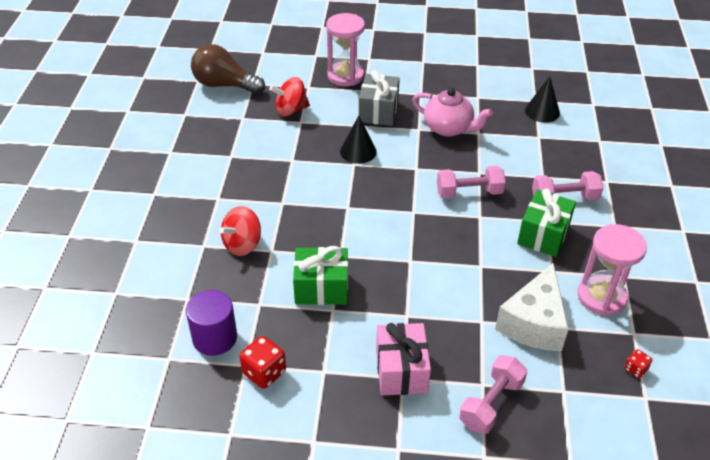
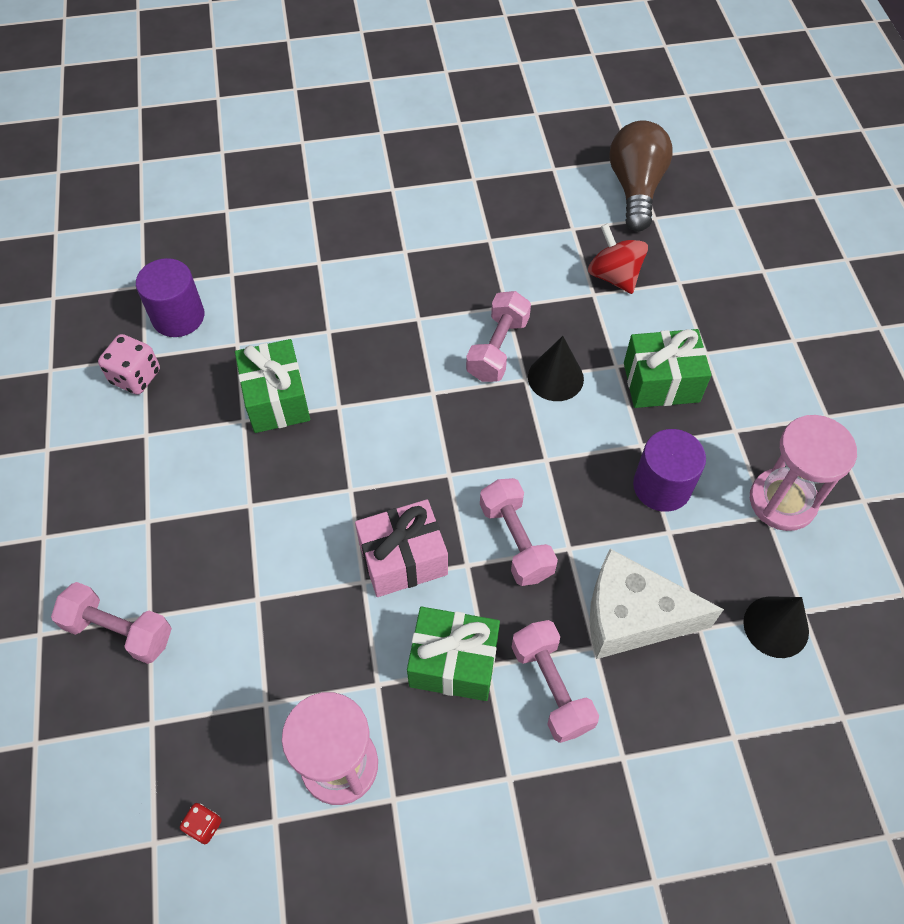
camera: 75 degrees right, 15 degrees up
red spinning top [219,206,261,256] -> none
red dice [239,336,286,389] -> pink dice [98,334,160,395]
pink hourglass [326,13,365,86] -> pink hourglass moved to [750,415,857,531]
grey gift [359,70,400,126] -> green gift [624,329,711,408]
pink gift [376,323,431,396] -> pink gift moved to [355,499,448,597]
pink teapot [412,88,493,137] -> purple cylinder [633,429,706,512]
white cheese [495,263,569,351] -> white cheese moved to [589,549,724,659]
none -> pink dumbbell [466,291,531,382]

